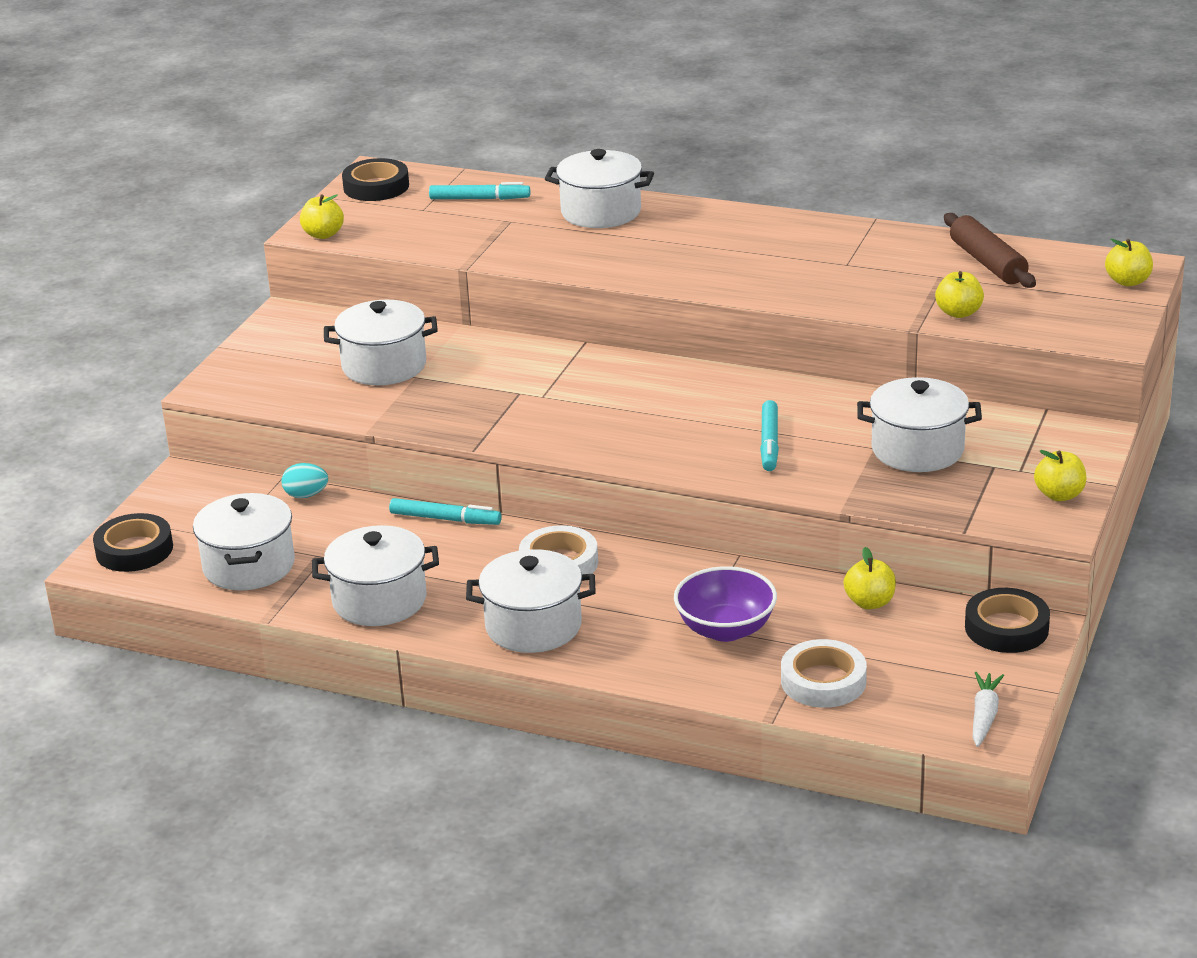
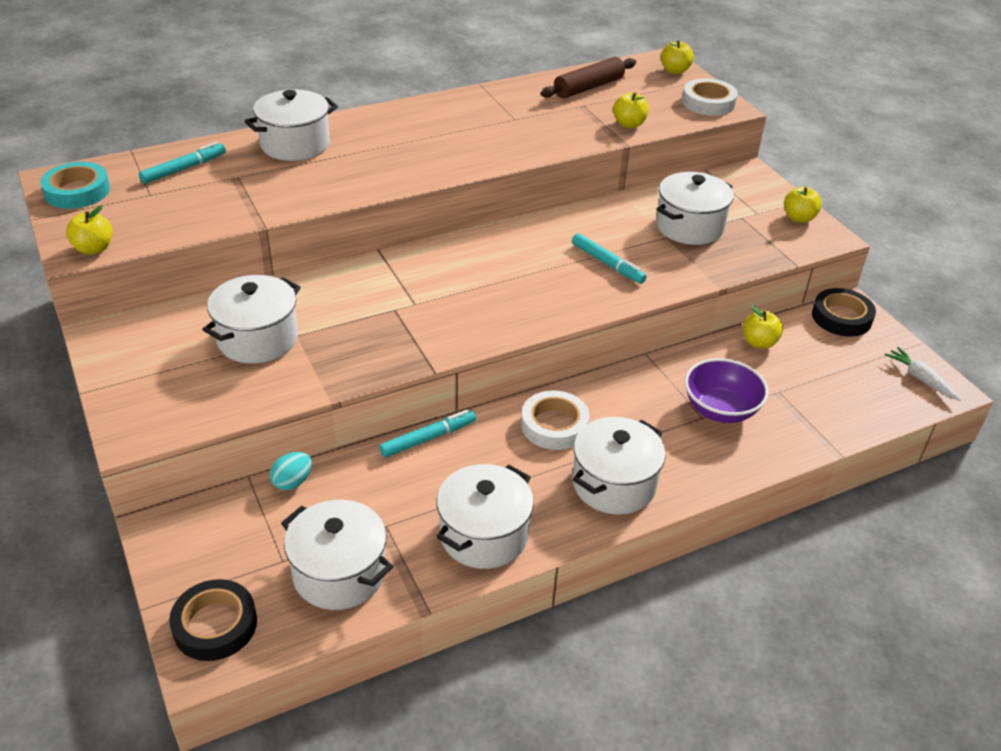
camera: 50 degrees left, 10 degrees up
black tape [342,158,409,201] -> turquoise tape [40,162,110,209]
white tape [781,639,867,708] -> white tape moved to [682,78,738,116]
brown rolling pin [944,213,1036,288] -> brown rolling pin turned 60 degrees counterclockwise [541,57,636,98]

